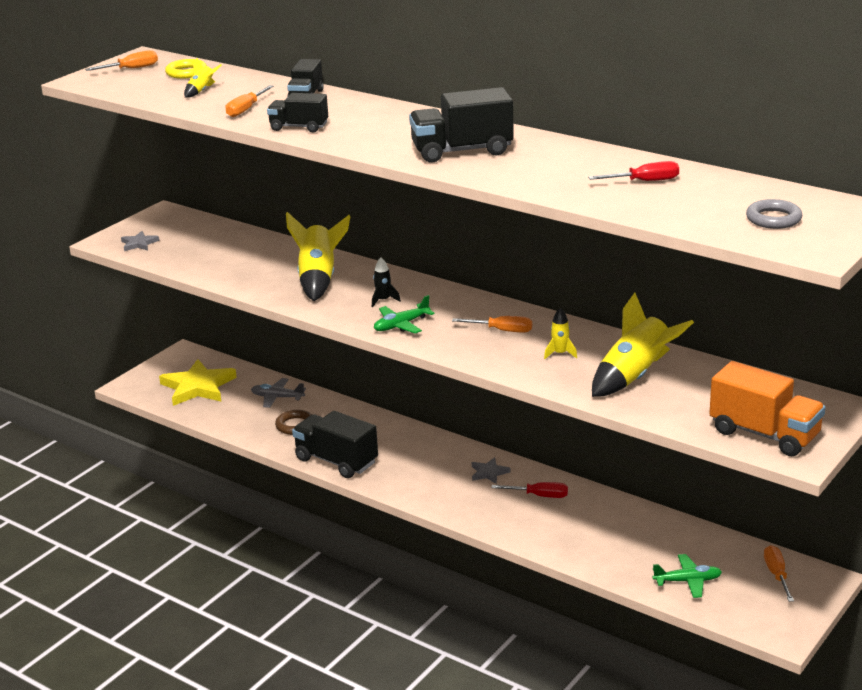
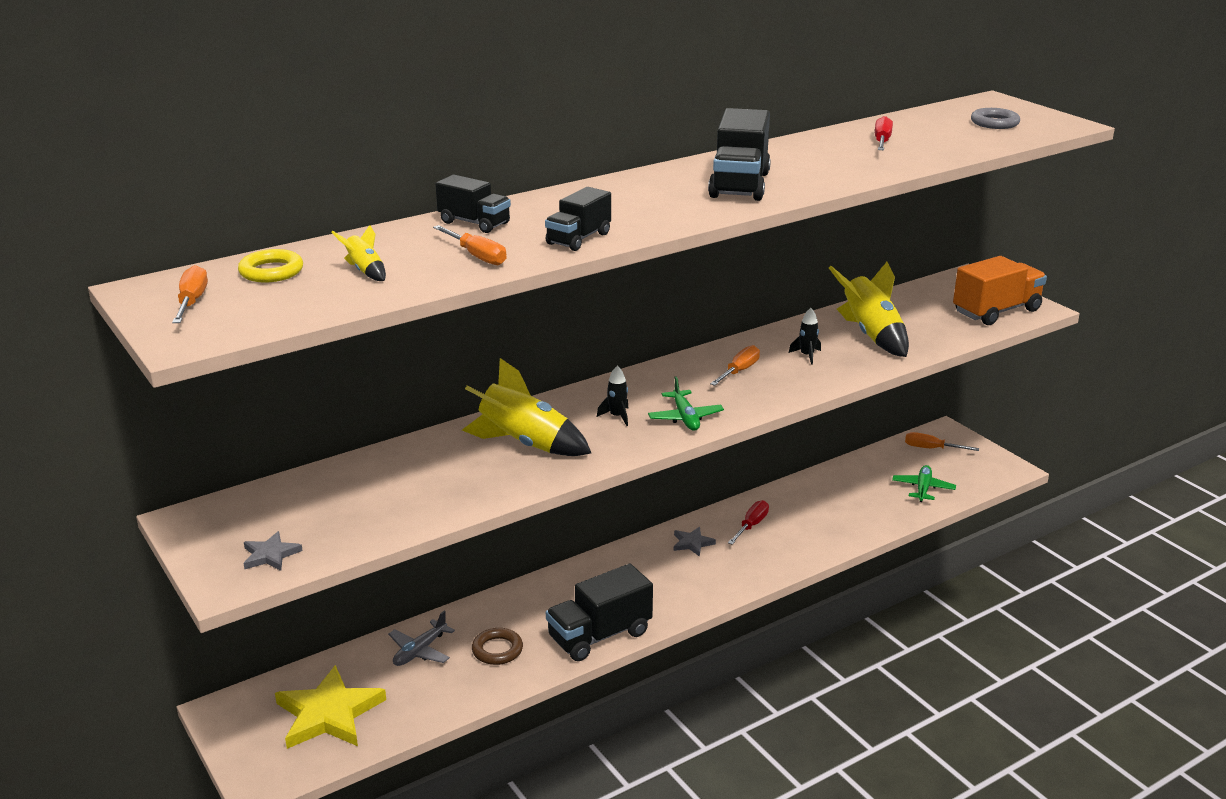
camera: 70 degrees left, 0 degrees up
yellow rocket [544,308,577,359] -> black rocket [789,308,821,365]

